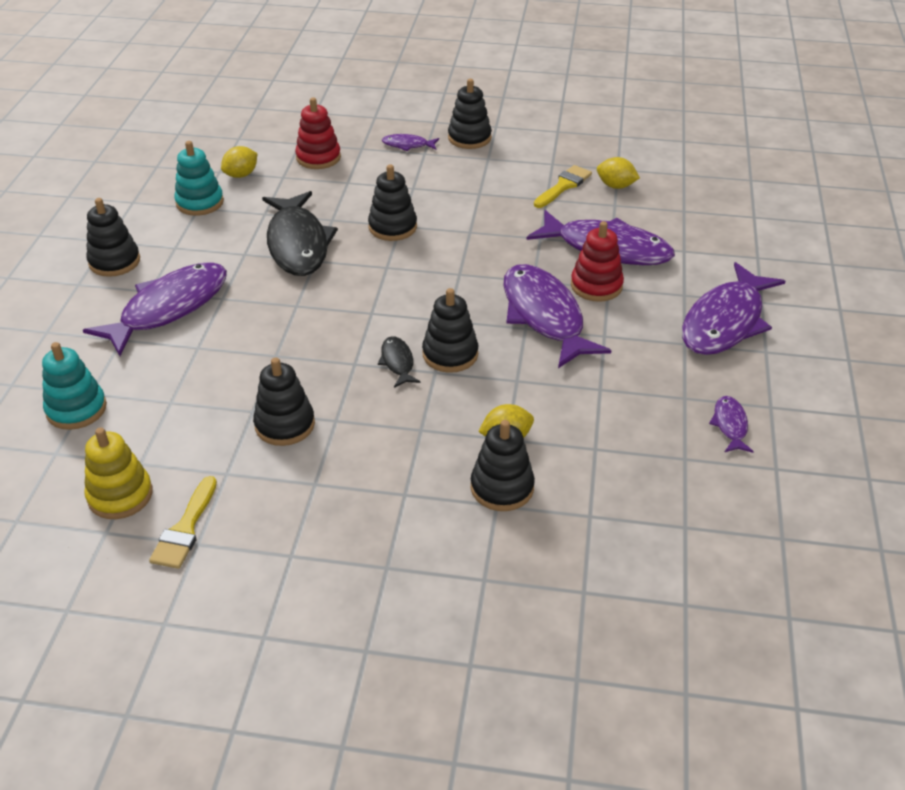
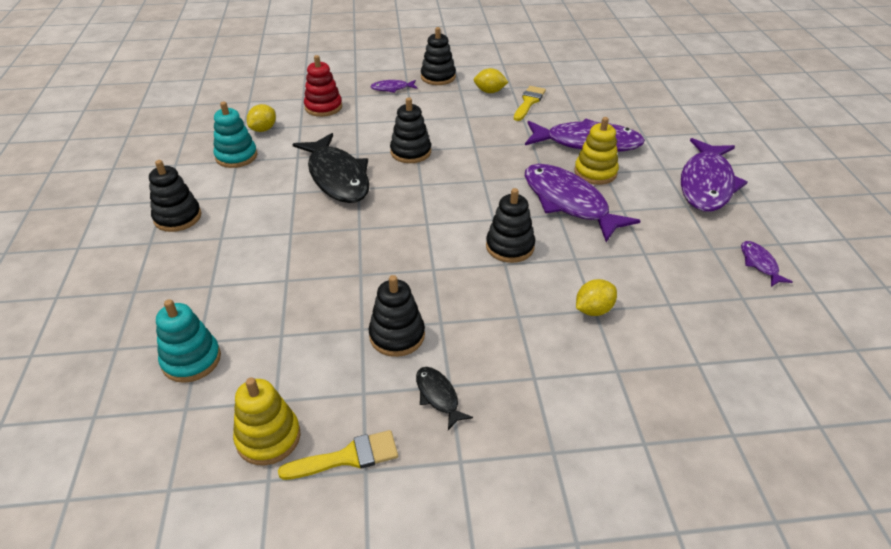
camera: 15 degrees left, 0 degrees up
purple fish [83,262,227,356] -> none
yellow brush [149,476,217,569] -> yellow brush turned 105 degrees counterclockwise [278,430,398,480]
black fish [378,336,420,388] -> black fish moved to [416,367,473,430]
black stacking toy [471,420,535,511] -> none
red stacking toy [571,221,624,302] -> yellow stacking toy [574,117,619,185]
yellow lemon [597,157,640,189] -> yellow lemon moved to [474,68,508,93]

